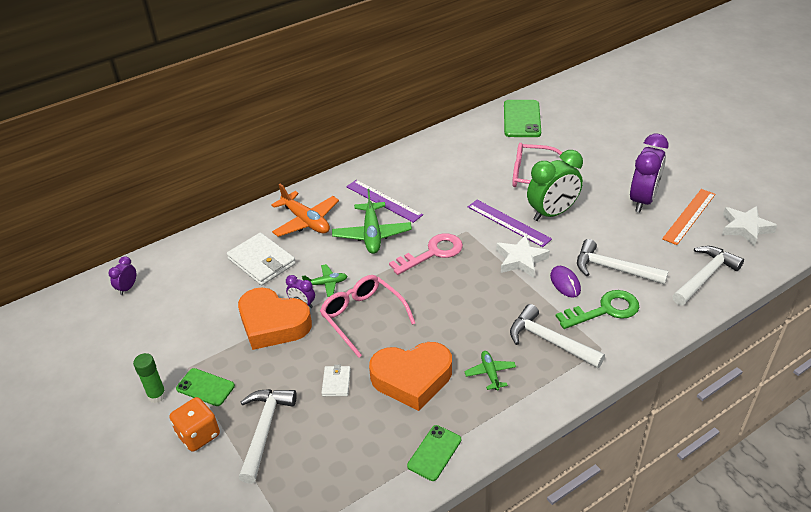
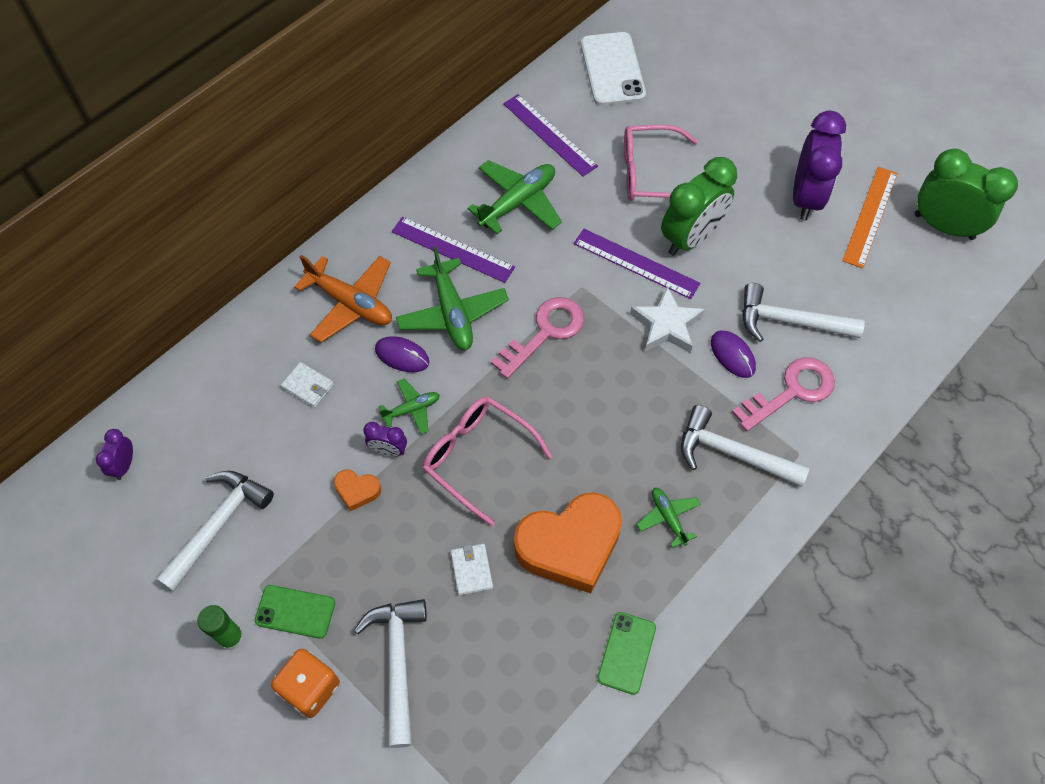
camera: 15 degrees left, 20 degrees up
white wallet [227,233,296,285] -> white wallet [281,362,334,408], size x0.51
orange heart [238,287,312,350] -> orange heart [334,470,381,511], size x0.44
green phone [504,100,541,137] -> white phone [581,32,646,106]
green key [556,290,639,329] -> pink key [732,357,835,431]
white hammer [672,246,744,305] -> white hammer moved to [156,471,274,591]
white star [722,206,777,247] -> green clock [915,148,1018,240]
none -> purple mouse [375,336,429,372]
none -> green plane [468,160,562,234]
none -> purple ruler [503,94,598,177]

